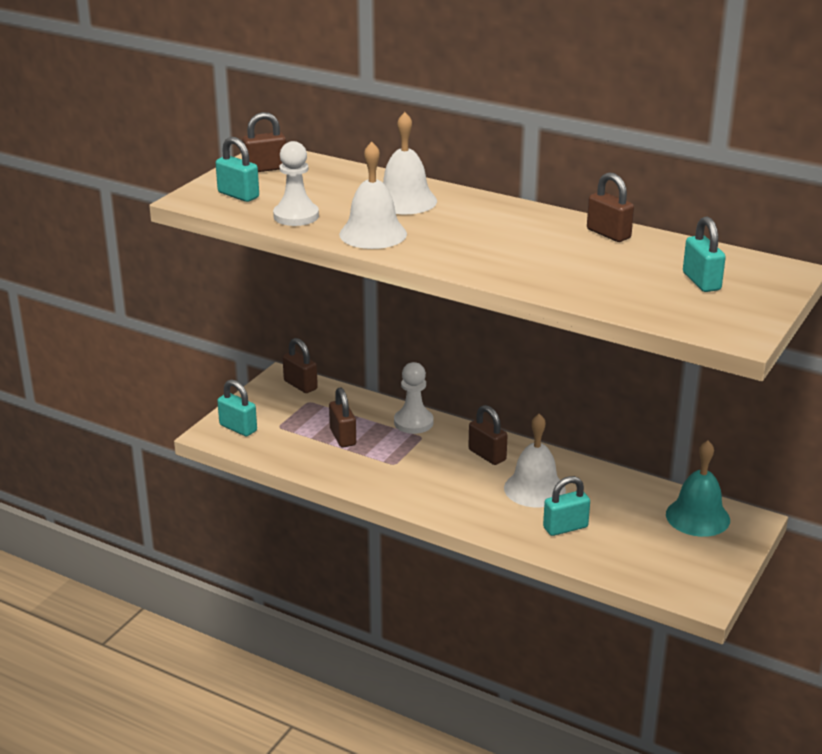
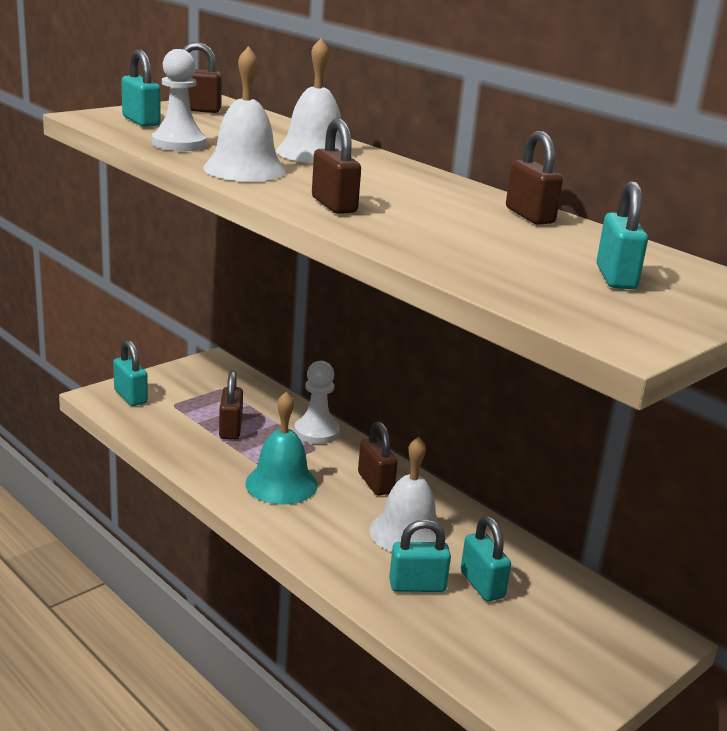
camera: 15 degrees right, 5 degrees down
brown padlock [283,338,318,393] -> brown padlock moved to [312,119,361,214]
turquoise bell [666,440,730,537] -> turquoise bell moved to [245,392,318,505]
none -> turquoise padlock [461,516,511,601]

